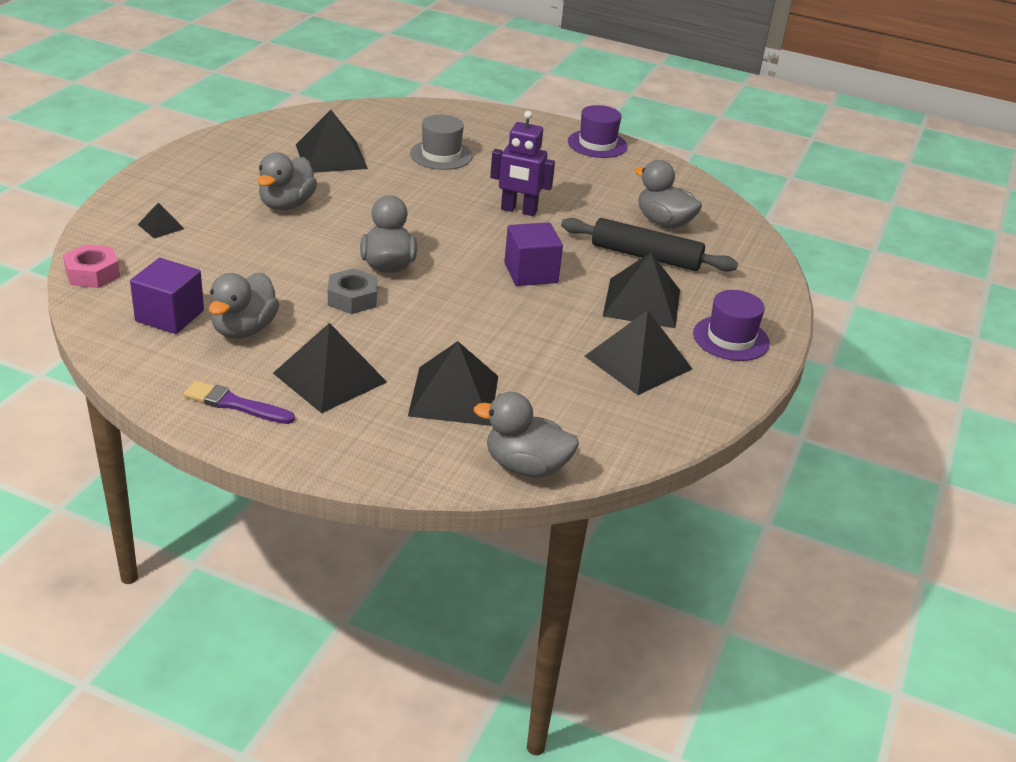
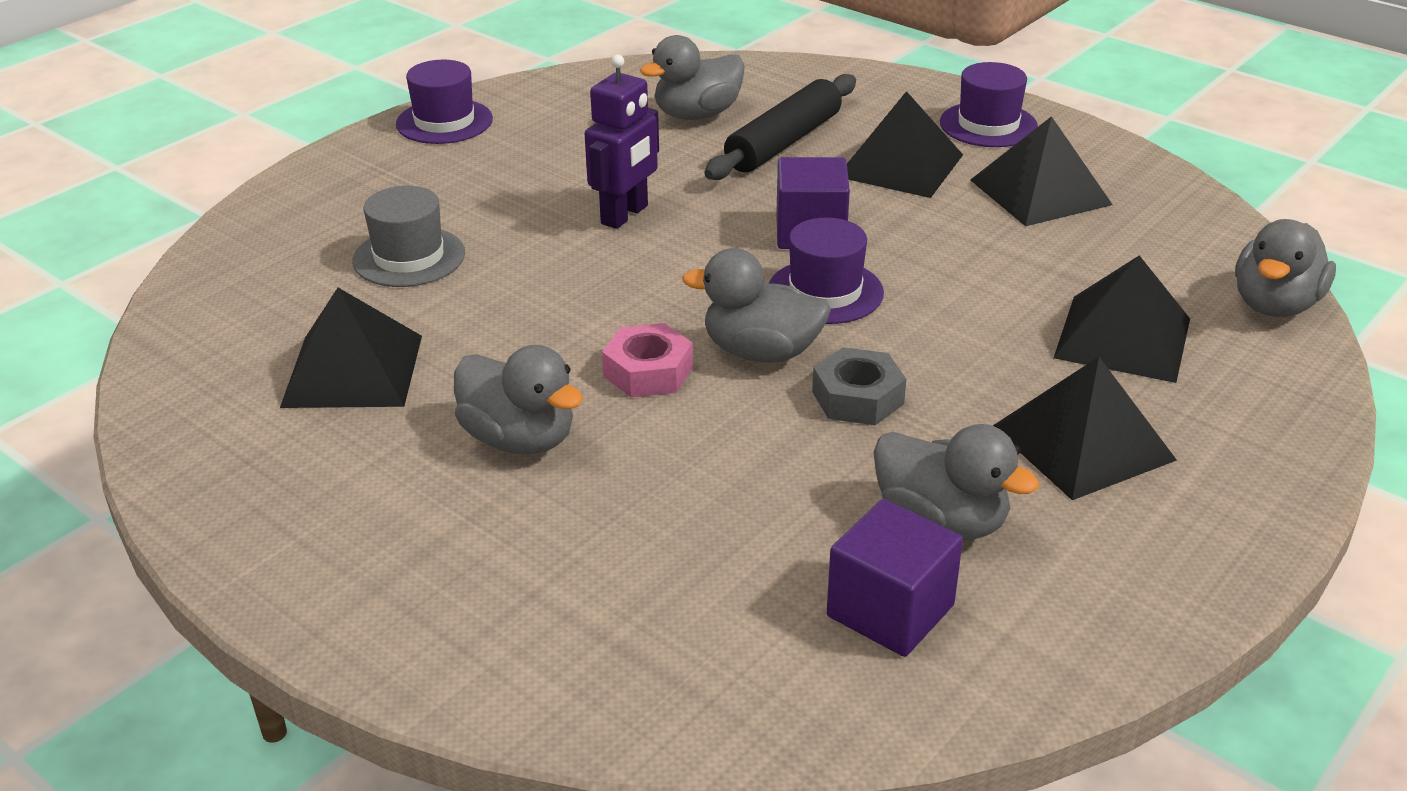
camera: 70 degrees left, 0 degrees up
pink nut [63,244,120,288] -> pink nut moved to [602,323,693,398]
black pyramid [137,202,184,239] -> none
purple brush [183,381,295,424] -> none
none -> purple hat [769,218,884,324]

